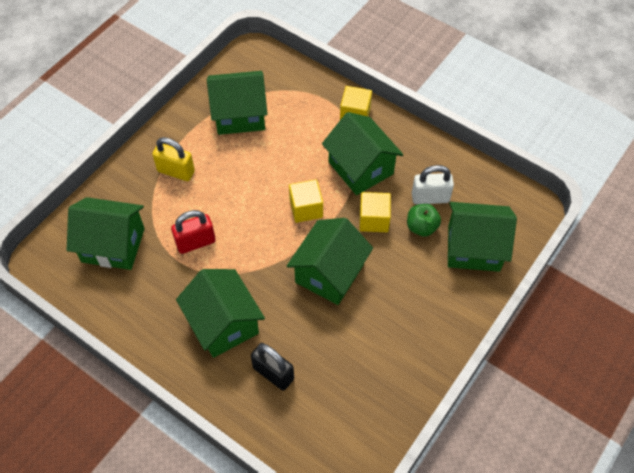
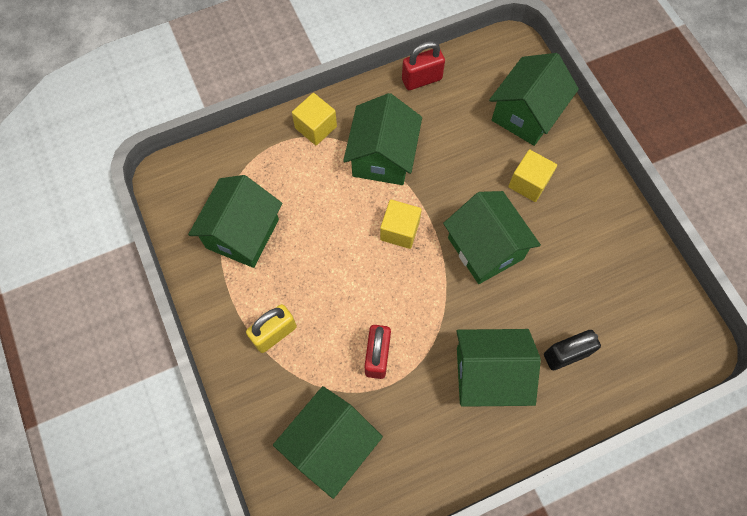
camera: 60 degrees left, 10 degrees up
green house [322,112,404,195] -> green house turned 75 degrees counterclockwise [343,93,422,185]
yellow cube [359,192,391,232] -> yellow cube moved to [508,150,557,202]
green apple [407,204,441,237] -> none
white padlock [412,165,454,204] -> none
none -> red padlock [402,41,445,90]

